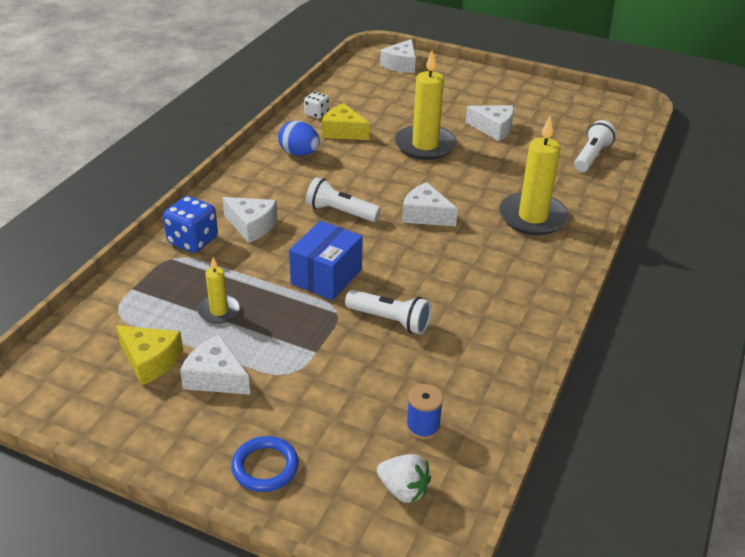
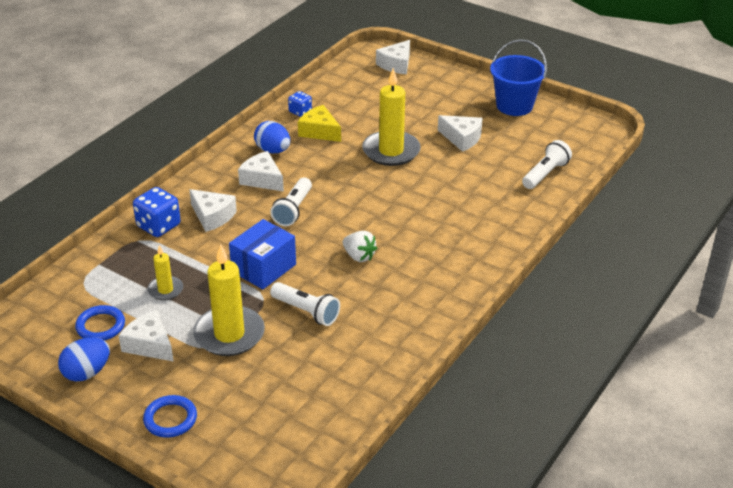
camera: 10 degrees right, 0 degrees up
yellow cheese [116,325,183,385] -> blue ring [75,305,125,341]
white dice [304,92,329,119] -> blue dice [288,91,312,117]
white flashlight [306,177,381,222] -> white flashlight turned 105 degrees counterclockwise [270,177,312,226]
white strawberry [377,454,431,503] -> white strawberry moved to [342,231,377,262]
white cheese [402,182,458,226] -> white cheese moved to [238,151,284,192]
blue spool [406,384,443,440] -> none
yellow candle [499,117,569,235] -> yellow candle moved to [193,244,265,356]
none -> blue egg [58,338,110,381]
none -> blue bucket [490,39,547,116]

